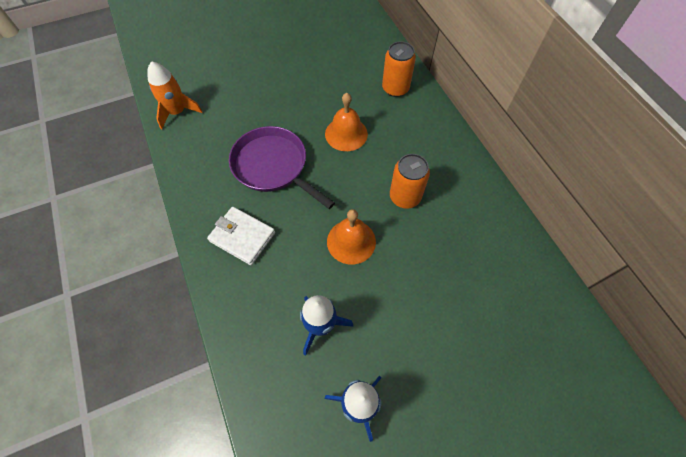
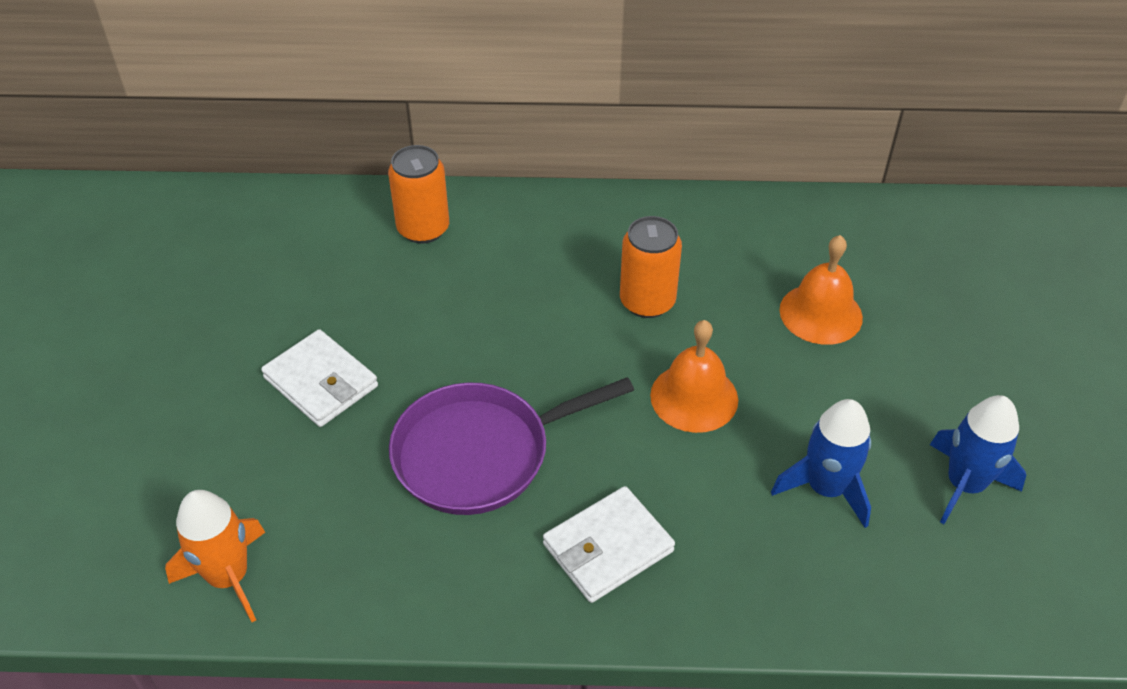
camera: 65 degrees left, 15 degrees down
orange bell [325,93,368,151] -> orange bell moved to [779,235,863,345]
none -> white wallet [261,329,378,427]

